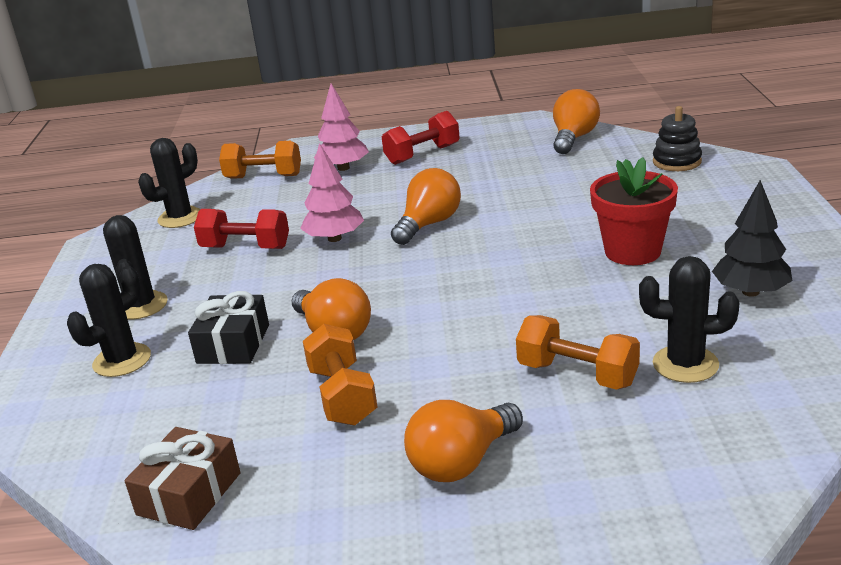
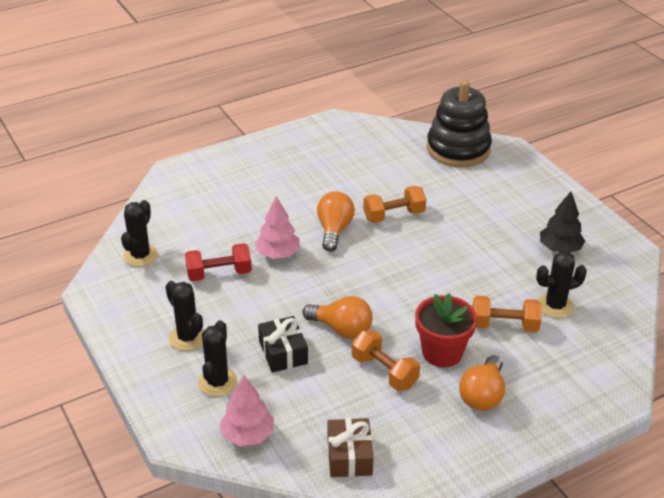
camera: 30 degrees left, 10 degrees up
orange dumbbell [219,141,301,179] -> orange dumbbell moved to [363,186,426,223]
pink tree [314,84,369,171] -> pink tree moved to [219,375,274,446]
red dumbbell [382,111,460,165] -> none
orange light bulb [553,89,600,154] -> none
red flower pot [590,157,678,265] -> red flower pot moved to [415,293,477,367]
black stacking toy [653,106,702,171] -> black stacking toy [427,80,492,167], size x1.99

